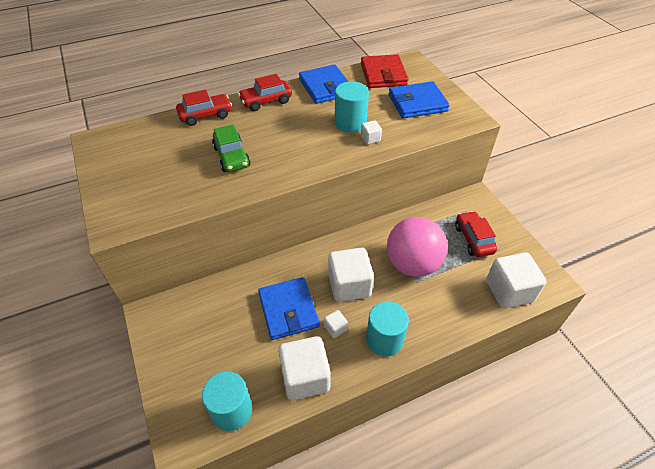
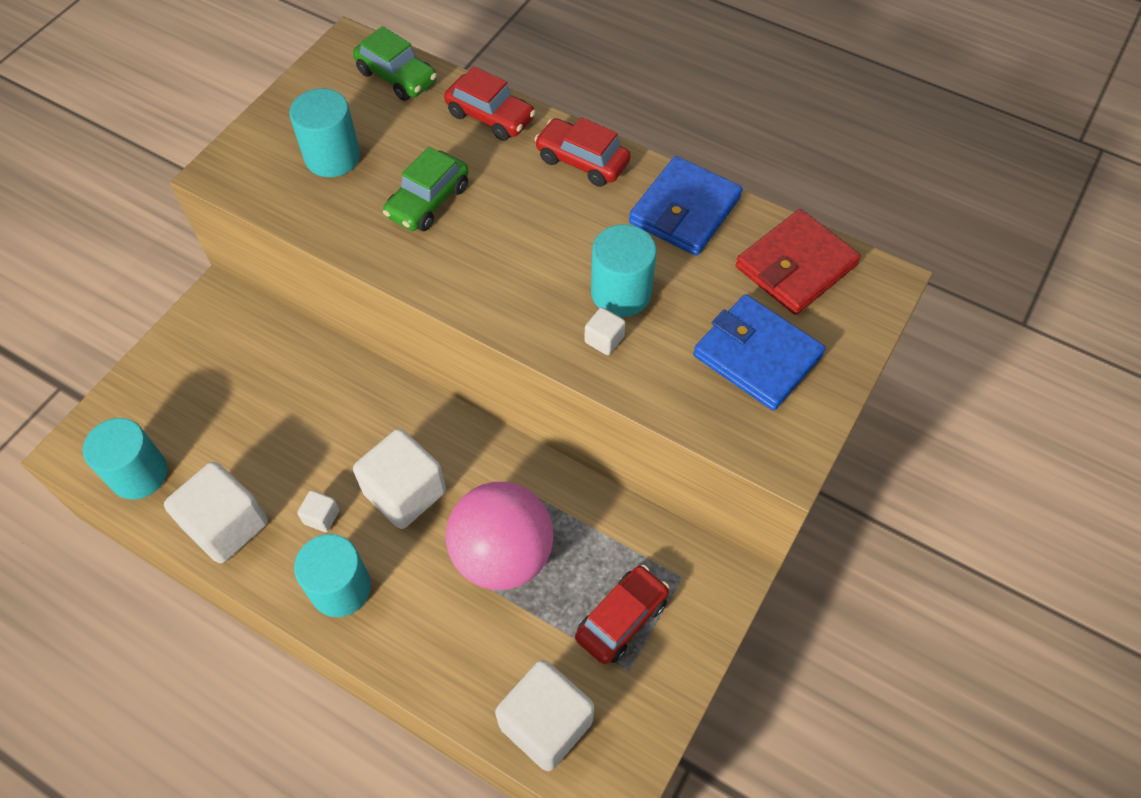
camera: 55 degrees right, 10 degrees up
blue wallet [258,277,320,340] -> none
none -> turquoise cylinder [289,88,360,177]
none -> green car [353,26,437,101]

